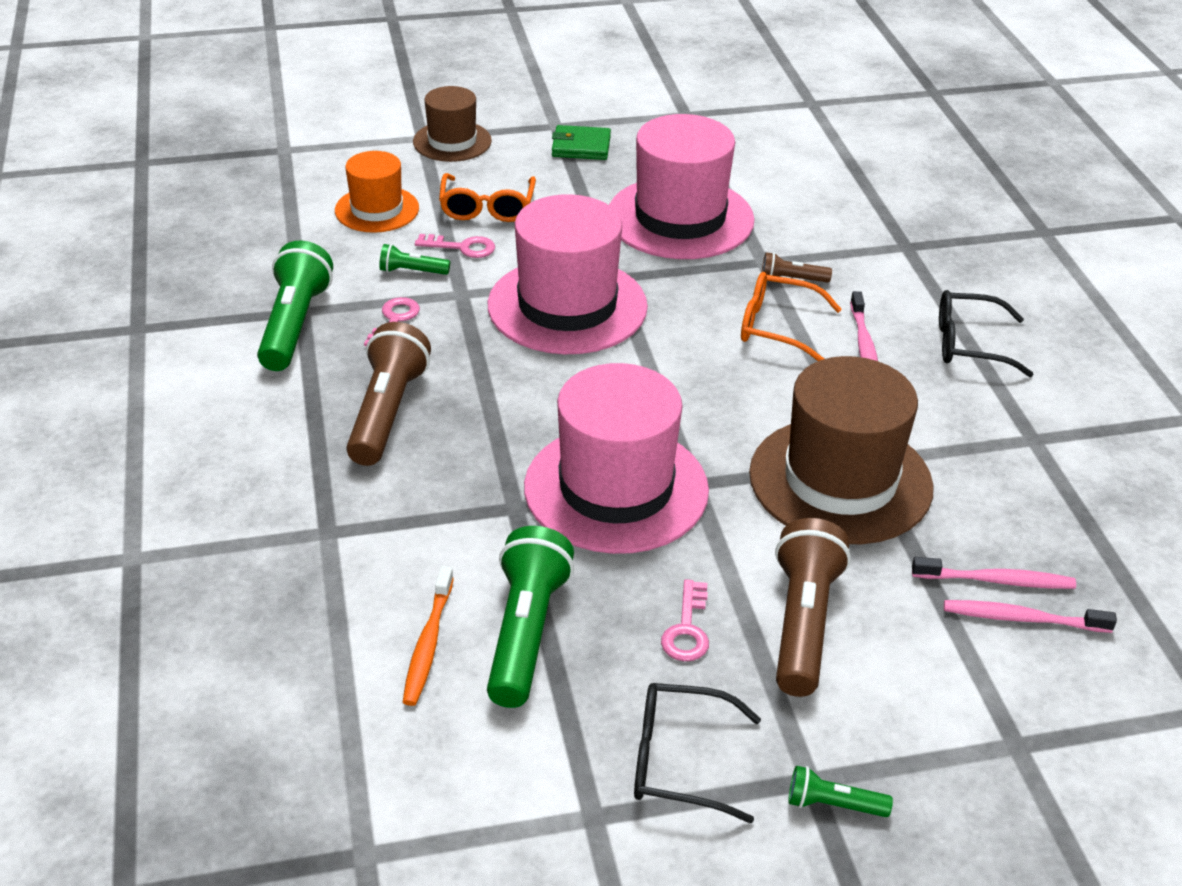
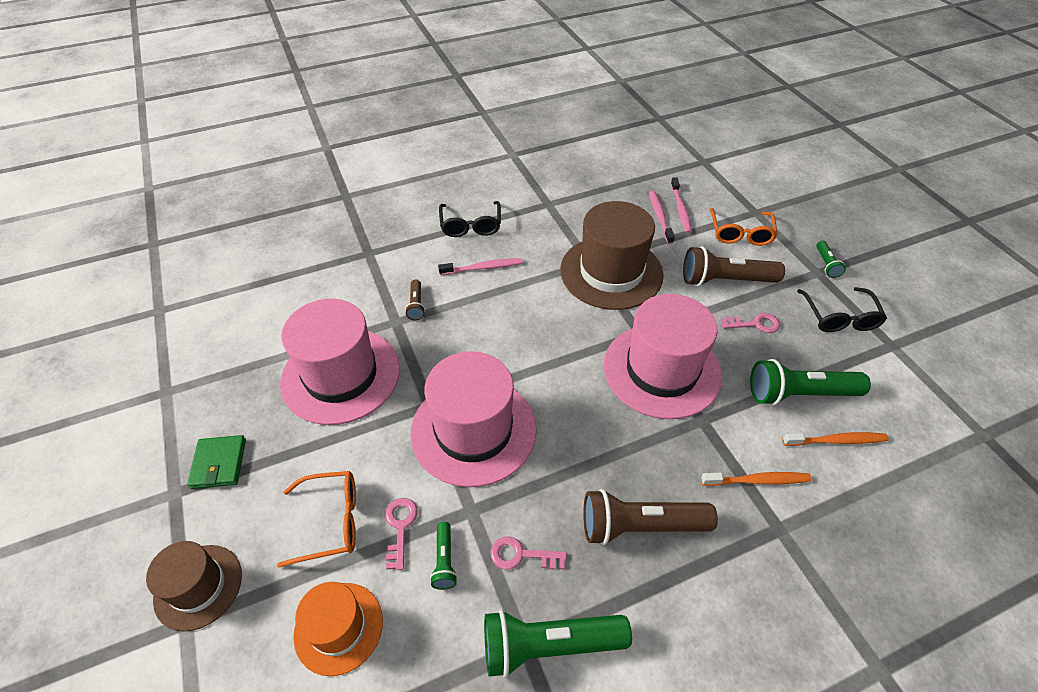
camera: 100 degrees left, 10 degrees up
orange glasses [741,272,842,361] -> orange glasses moved to [710,208,778,246]
none -> orange toothbrush [701,472,812,486]

